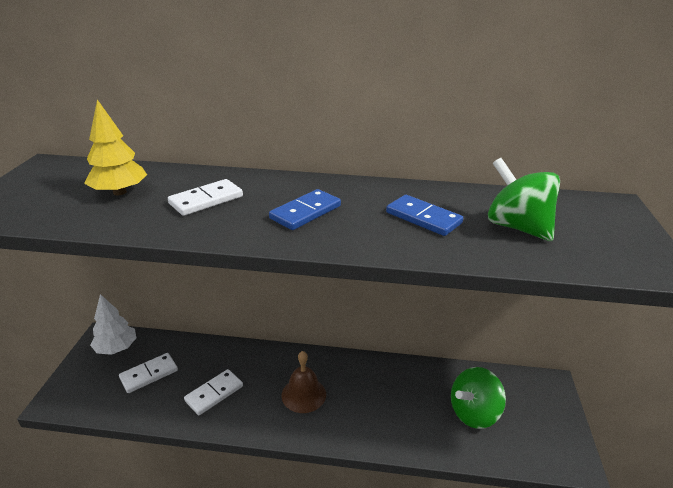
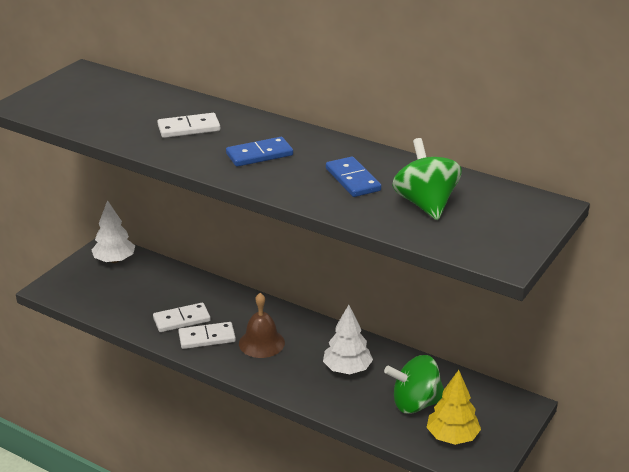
camera: 25 degrees right, 0 degrees up
yellow tree [84,100,147,195] -> yellow tree moved to [426,370,481,445]
white domino [119,353,178,393] -> white domino moved to [178,322,236,349]
none -> white tree [323,305,373,374]

